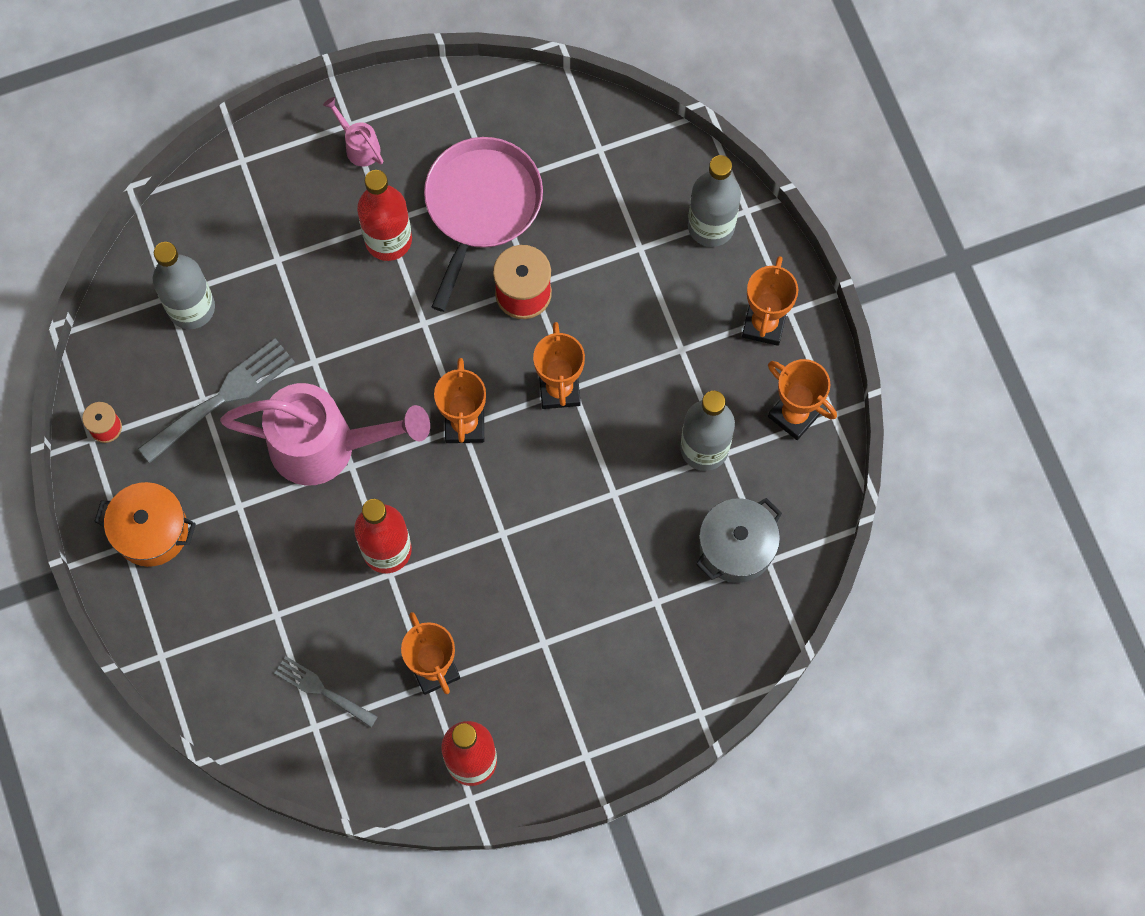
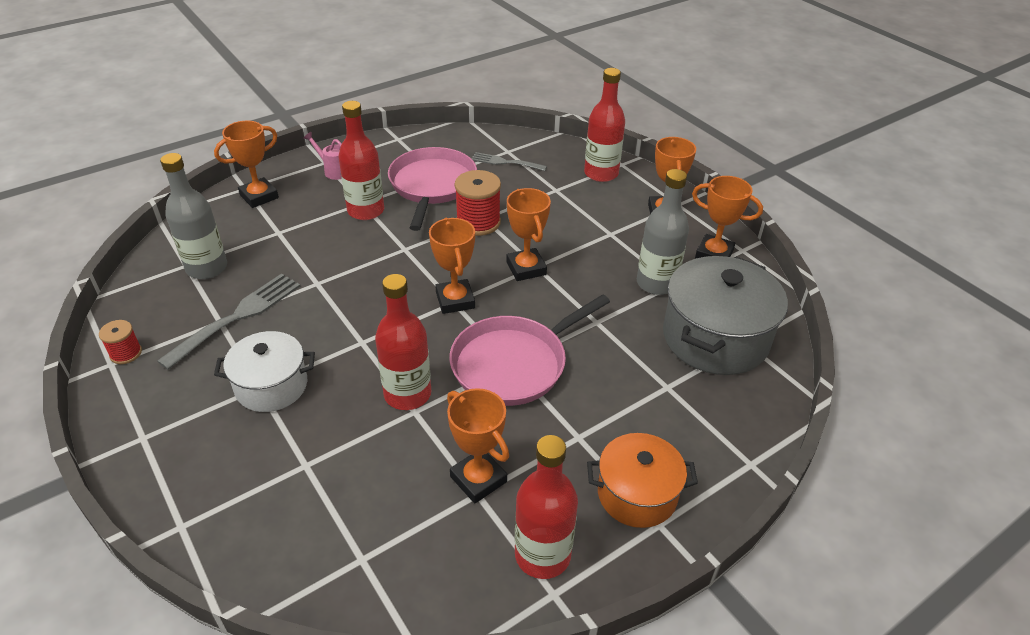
camera: 15 degrees left, 30 degrees down
orange pot [94,482,196,567] -> orange pot moved to [587,433,698,528]
pink watering can [220,383,430,486] -> none
grey fork [275,656,378,727] -> grey fork moved to [471,152,547,171]
grey bottle [688,155,741,247] -> red bottle [584,68,625,182]
grey pot [696,498,782,583] -> grey pot [663,256,788,375], size x1.60
none -> orange trophy [214,120,279,208]
none -> white pot [214,331,315,412]
none -> pink pan [449,294,610,406]

